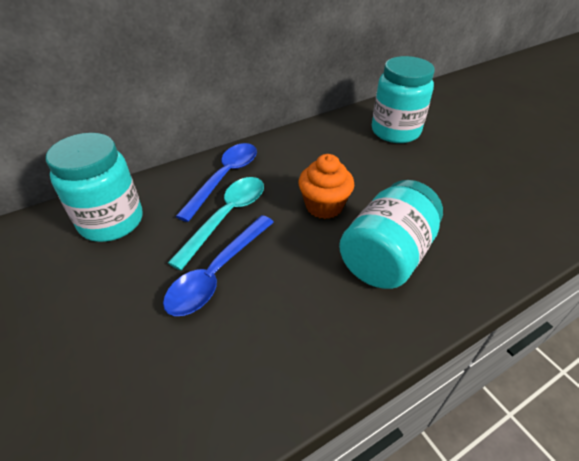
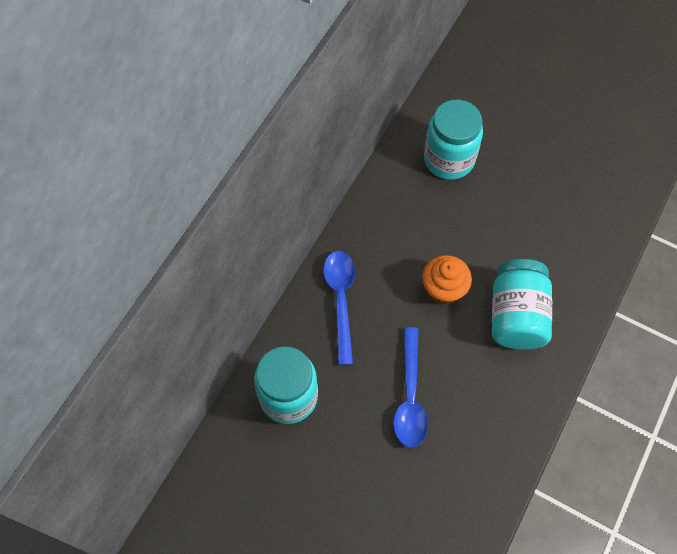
camera: 30 degrees left, 20 degrees up
turquoise spoon [168,177,264,270] -> none

